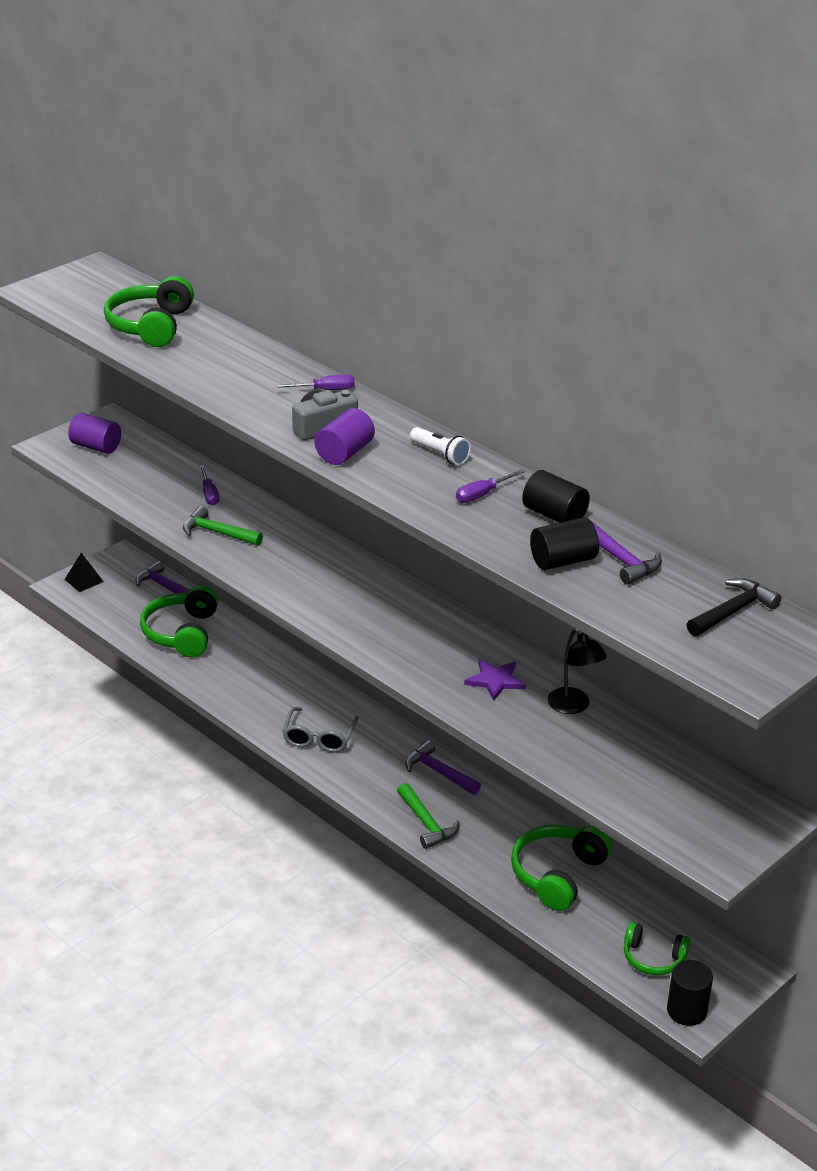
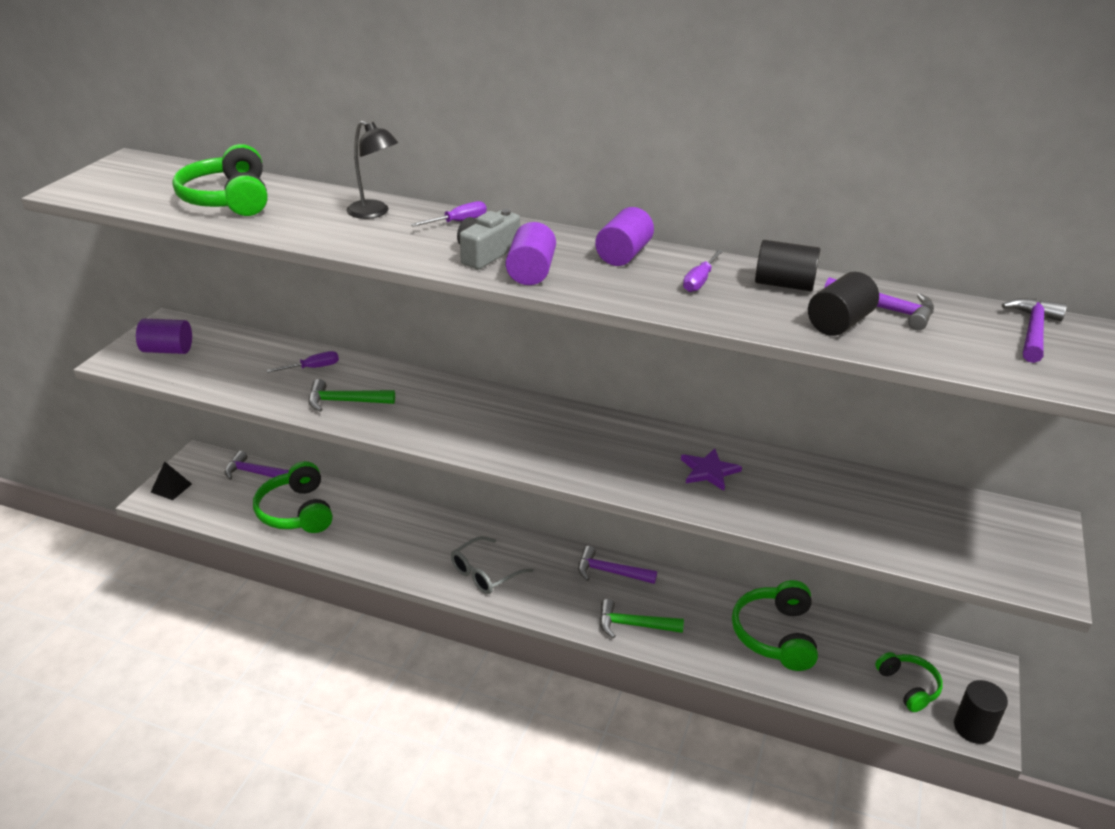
camera: 25 degrees left, 0 degrees up
purple screwdriver [199,465,219,506] -> purple screwdriver turned 75 degrees counterclockwise [266,351,339,373]
grey glasses [282,707,359,752] -> grey glasses turned 60 degrees clockwise [451,536,533,594]
green hammer [397,783,460,849] -> green hammer turned 150 degrees clockwise [600,599,684,638]
white flashlight [410,427,471,465] -> purple cylinder [595,207,654,266]
black lamp [548,628,607,714] -> black lamp moved to [347,121,398,219]
green headphones [624,922,690,975] -> green headphones turned 105 degrees counterclockwise [875,652,943,712]
black hammer [687,578,781,636] -> purple hammer [1002,298,1067,363]

